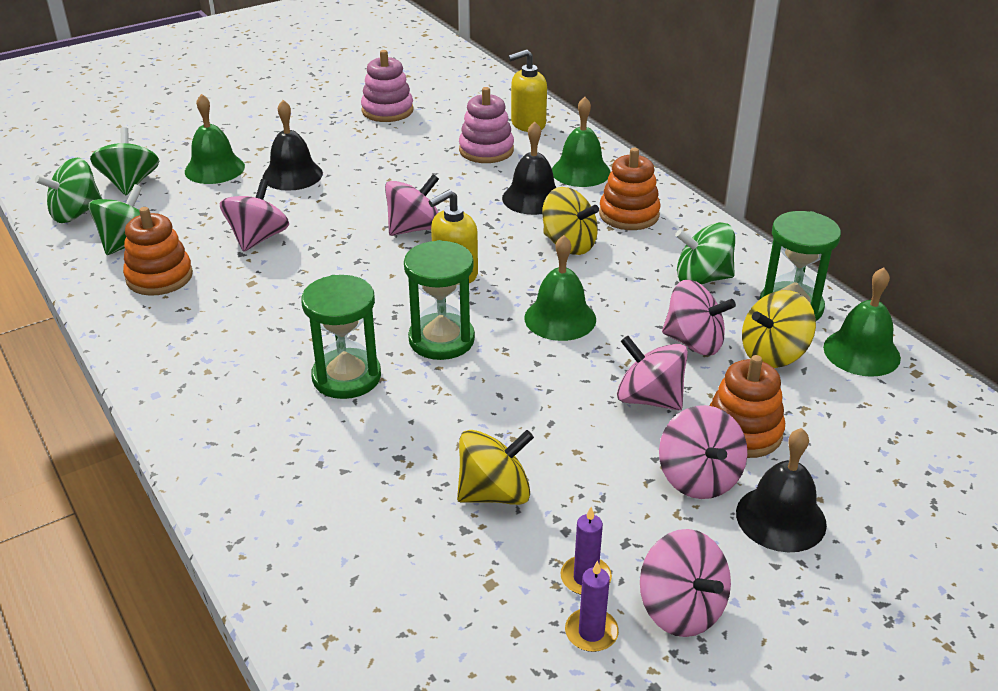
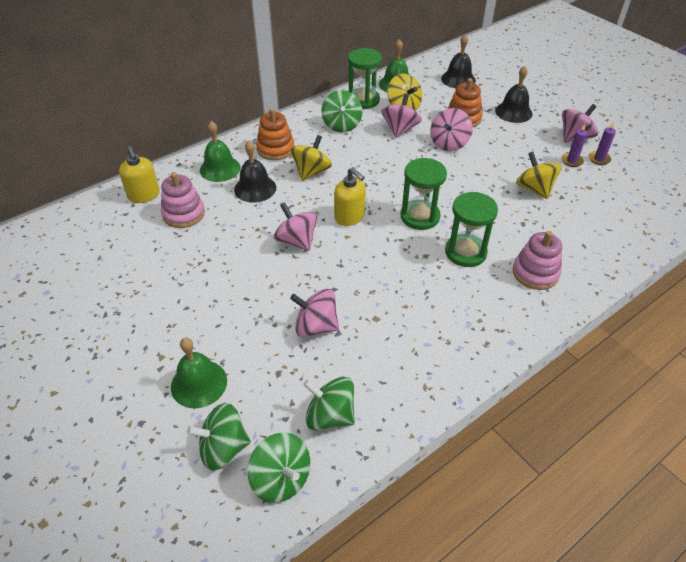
camera: 95 degrees left, 10 degrees up
orange stacking toy [123,207,193,296] -> none
black bell [262,100,323,191] -> black bell moved to [441,34,476,88]
pink stacking toy [361,50,414,122] -> pink stacking toy moved to [513,231,562,290]
green bell [524,235,596,341] -> none
pink spinning top [659,405,748,499] -> none

